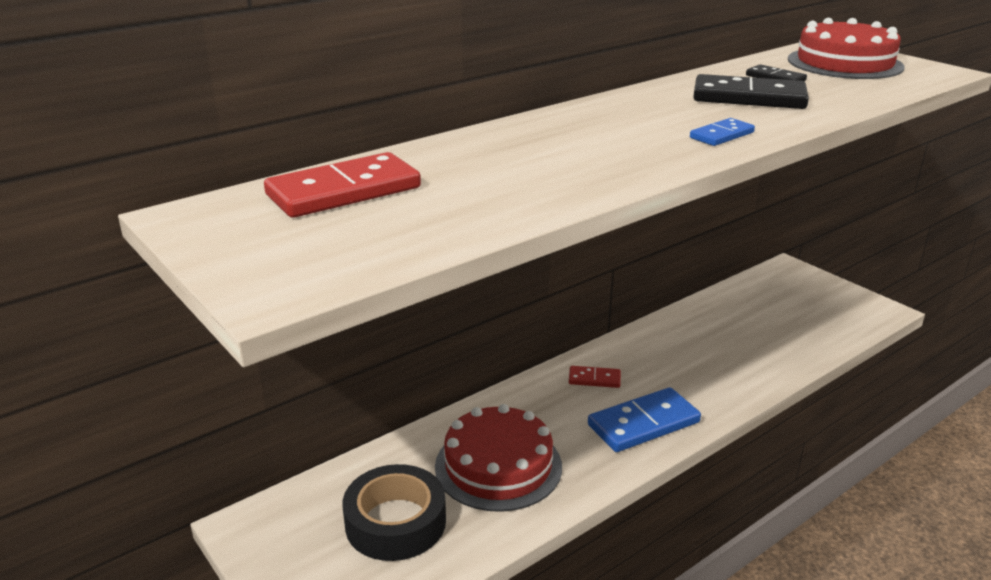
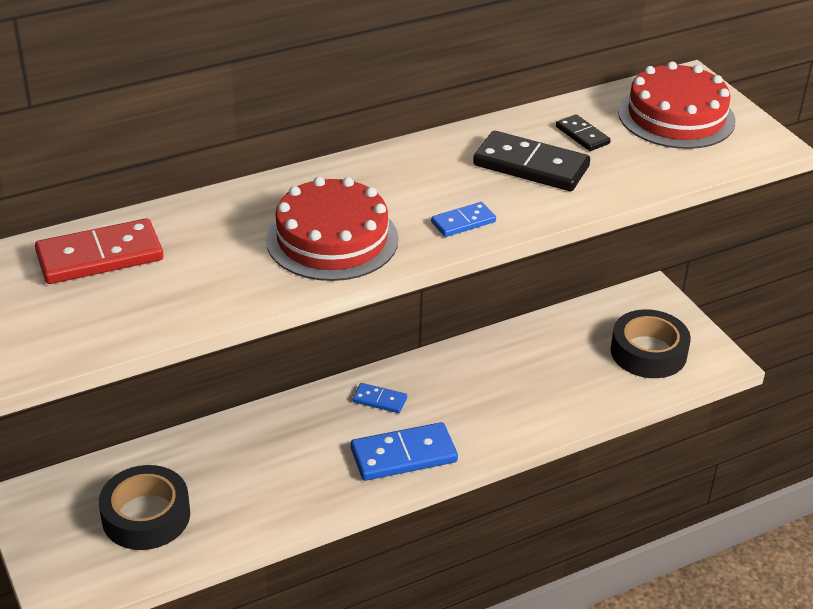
camera: 10 degrees right, 10 degrees up
red cake [435,404,562,512] -> red cake moved to [266,177,398,281]
red domino [569,366,621,388] -> blue domino [353,383,407,413]
none -> black tape [611,309,691,378]

